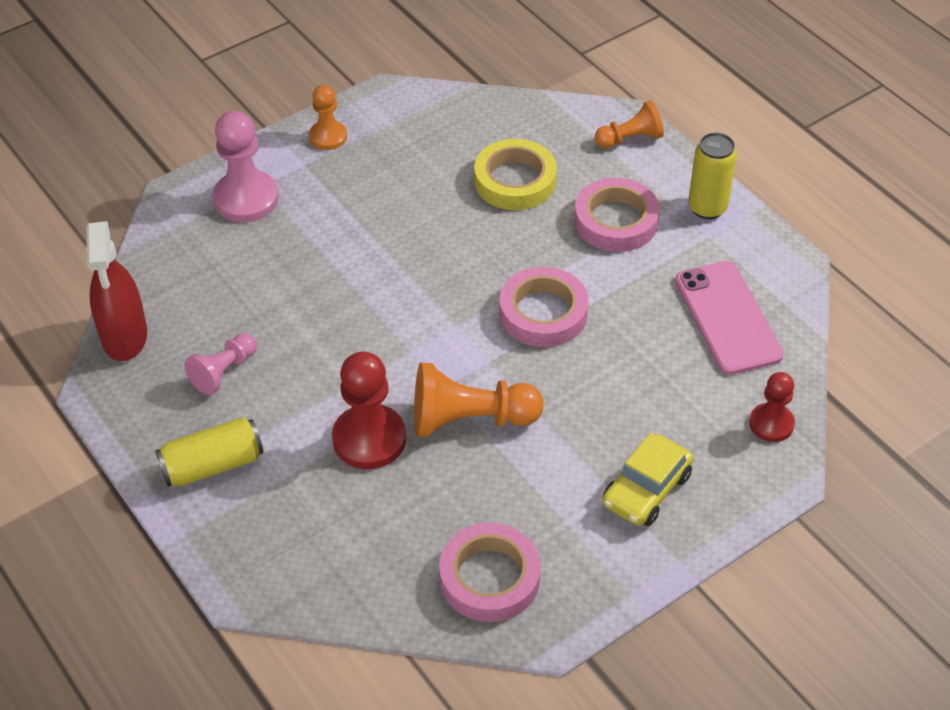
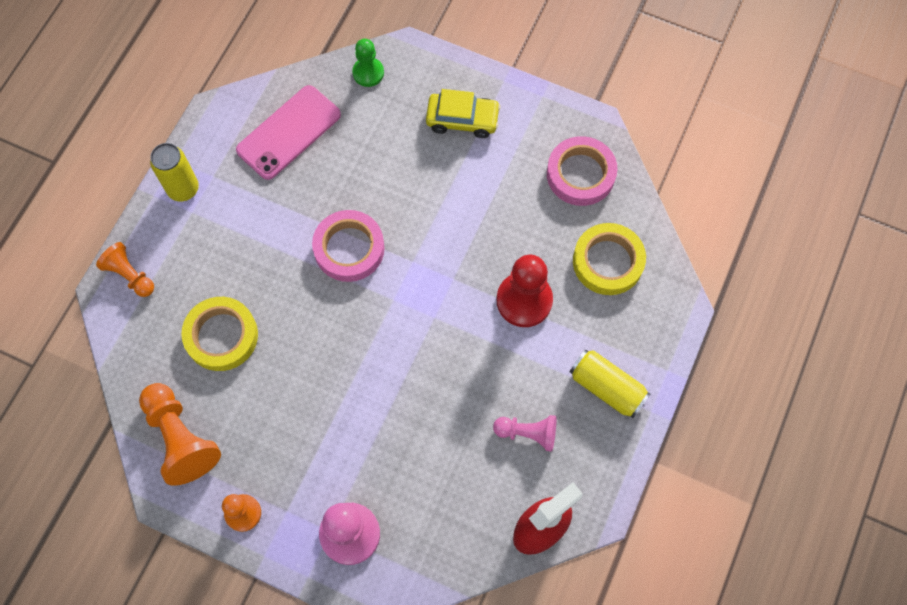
camera: 120 degrees left, 20 degrees up
orange pawn [414,363,544,437] -> orange pawn moved to [139,383,221,486]
pink tape [574,178,660,252] -> none
red pawn [749,372,795,442] -> green pawn [352,39,384,87]
none -> yellow tape [573,223,646,295]

